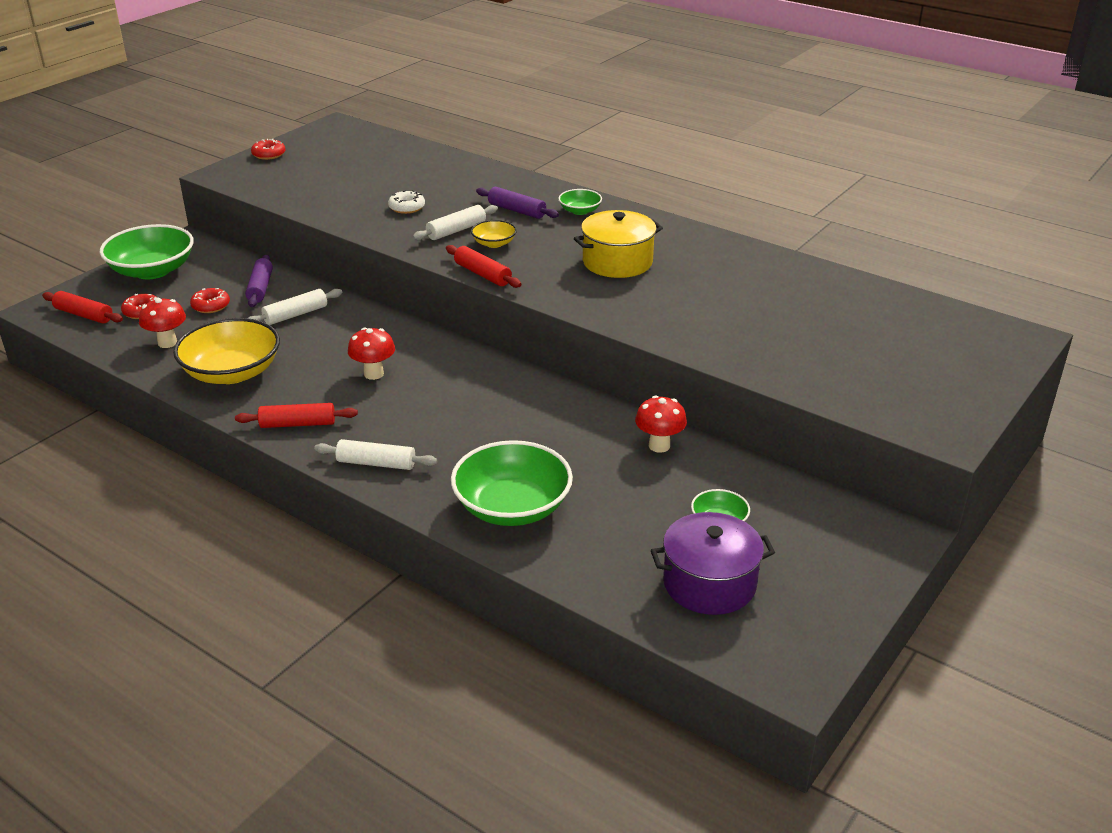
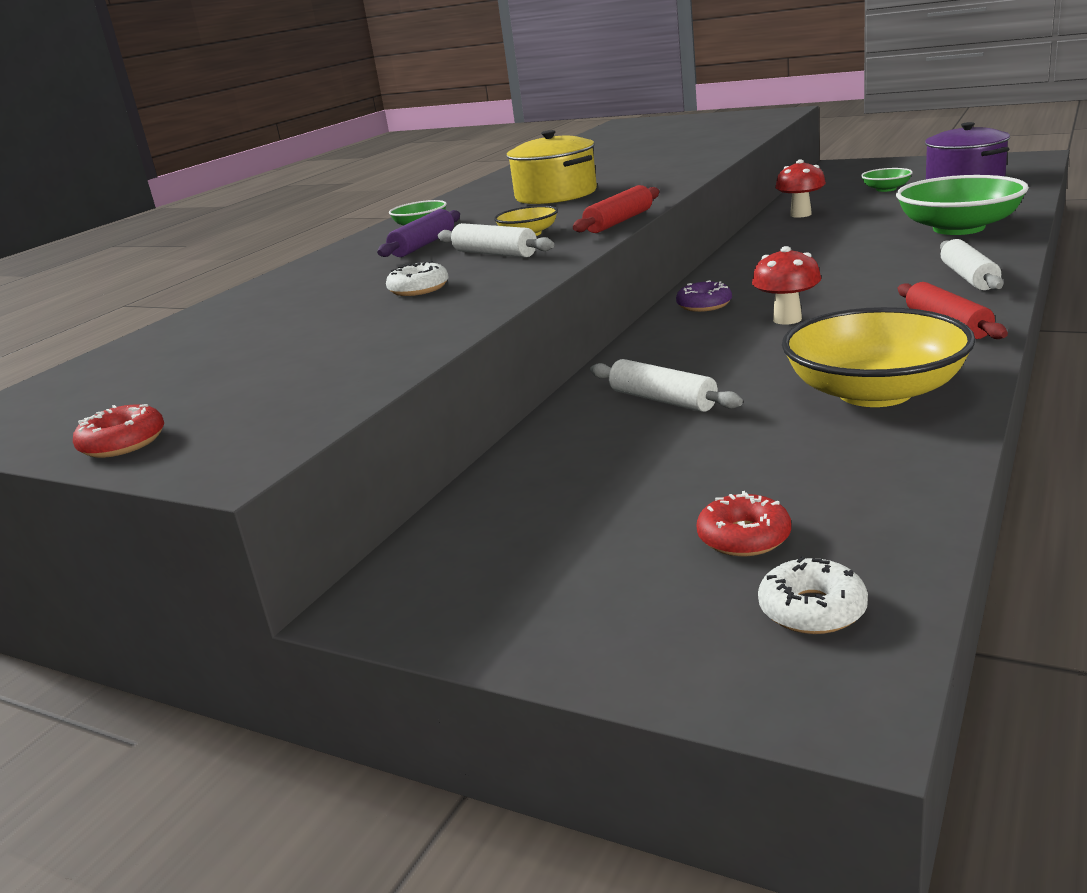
camera: 95 degrees left, 10 degrees down
red rolling pin [42,291,123,324] -> white donut [758,557,868,634]
green bowl [100,224,194,279] -> none
red mushroom [139,298,186,348] -> none
red donut [190,288,230,313] -> none
purple rolling pin [245,255,273,307] -> none
none -> purple donut [676,280,732,312]

